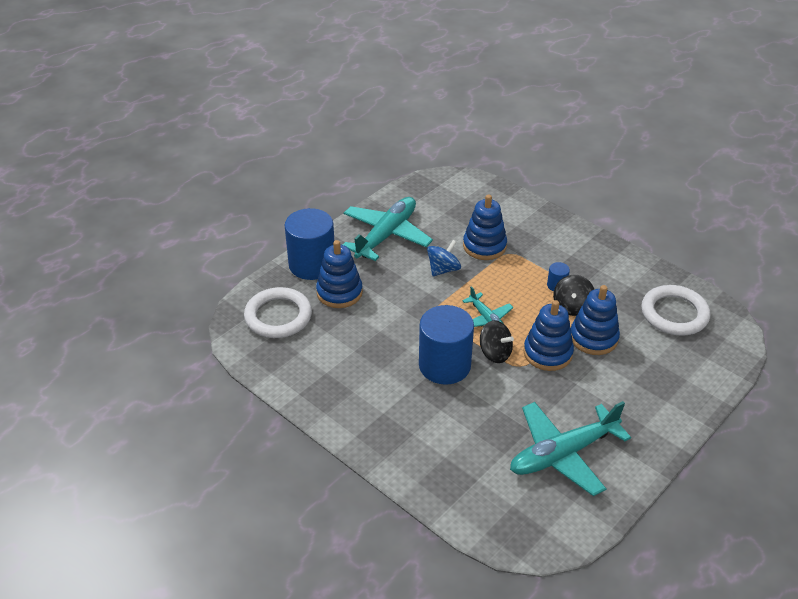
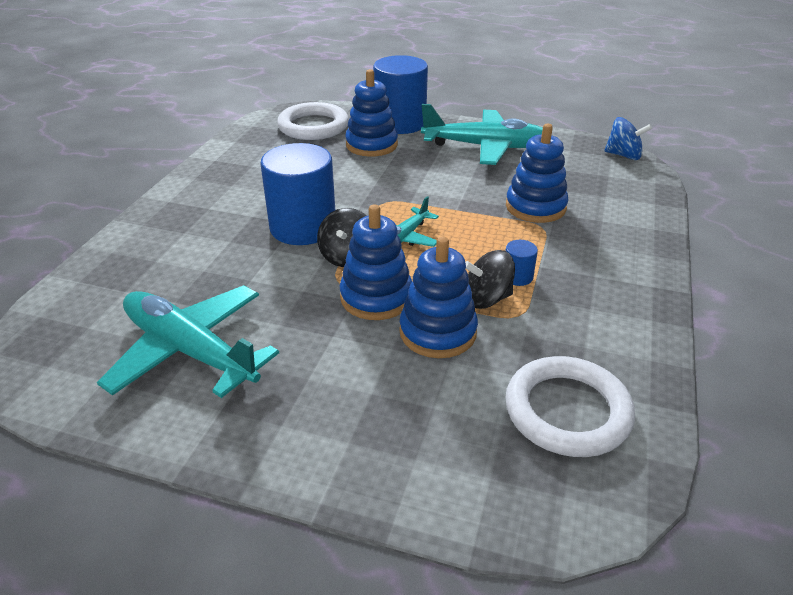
camera: 65 degrees right, 5 degrees down
blue spinning top [427,240,461,276] -> blue spinning top moved to [604,117,652,160]

